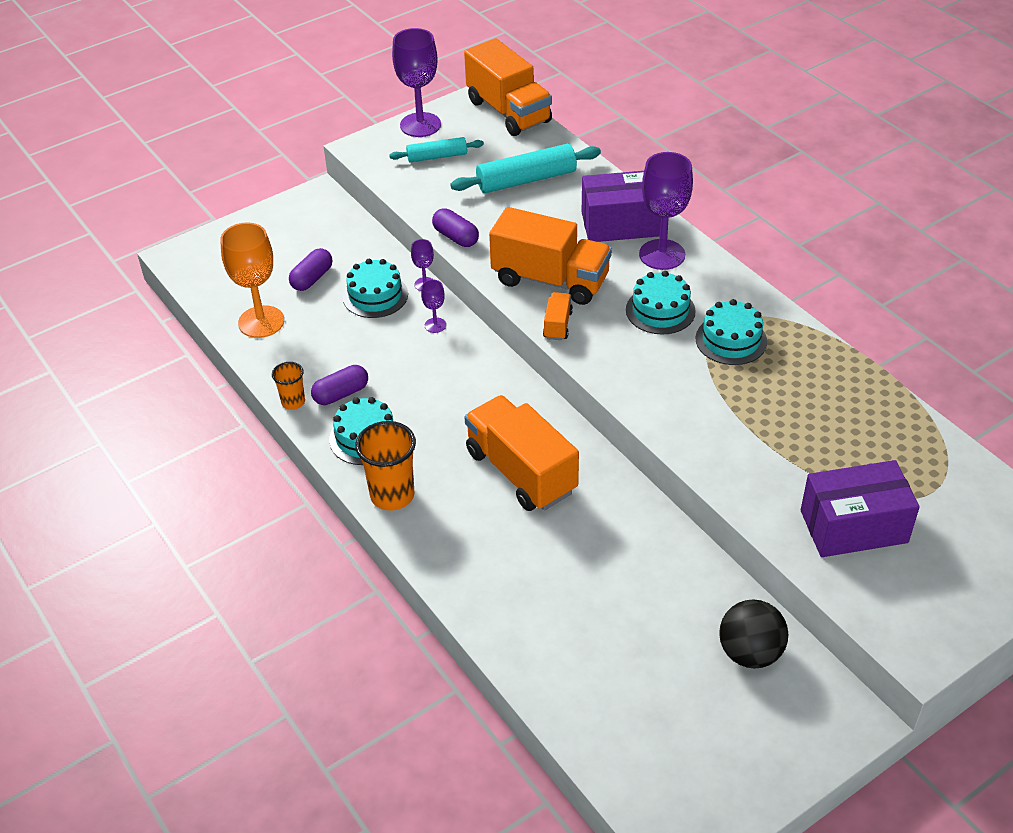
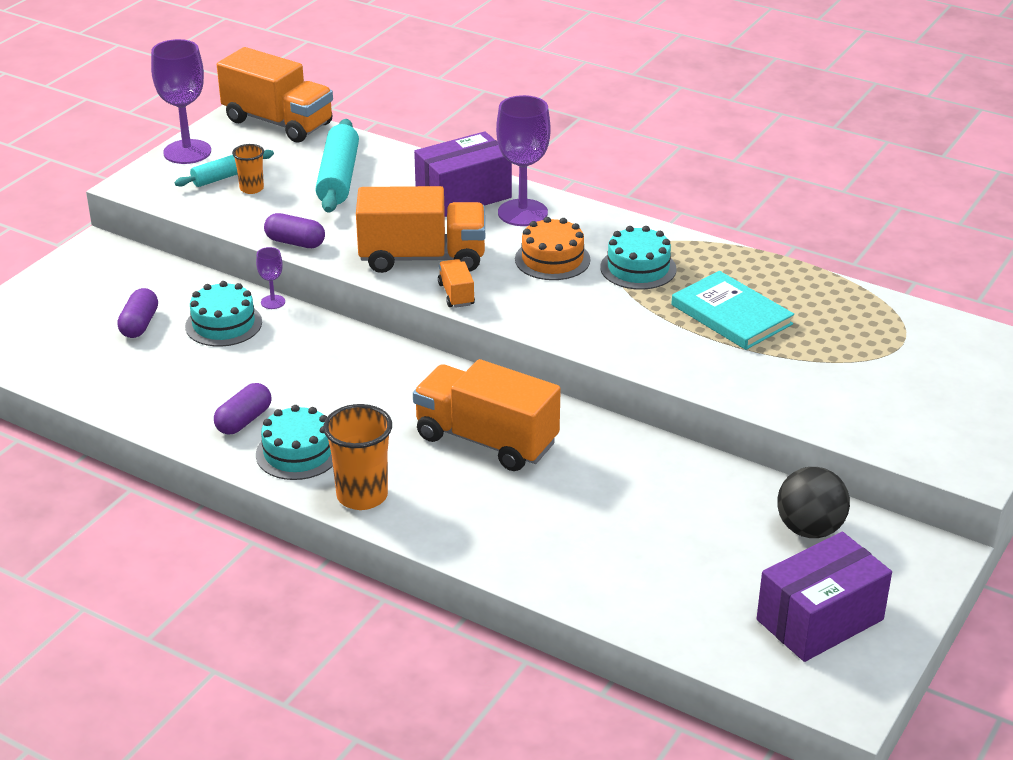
camera: 25 degrees left, 10 degrees down
orange goblet [220,222,284,338] -> none
orange cup [272,362,305,410] -> orange cup moved to [232,144,264,194]
purple goblet [421,280,446,333] -> none
turquoise rolling pin [450,144,601,193] -> turquoise rolling pin turned 45 degrees counterclockwise [316,119,359,213]
turquoise cake [626,271,696,335] -> orange cake [515,217,590,280]
purple box [801,460,920,557] -> purple box moved to [757,532,892,662]
none -> turquoise book [671,271,794,350]

